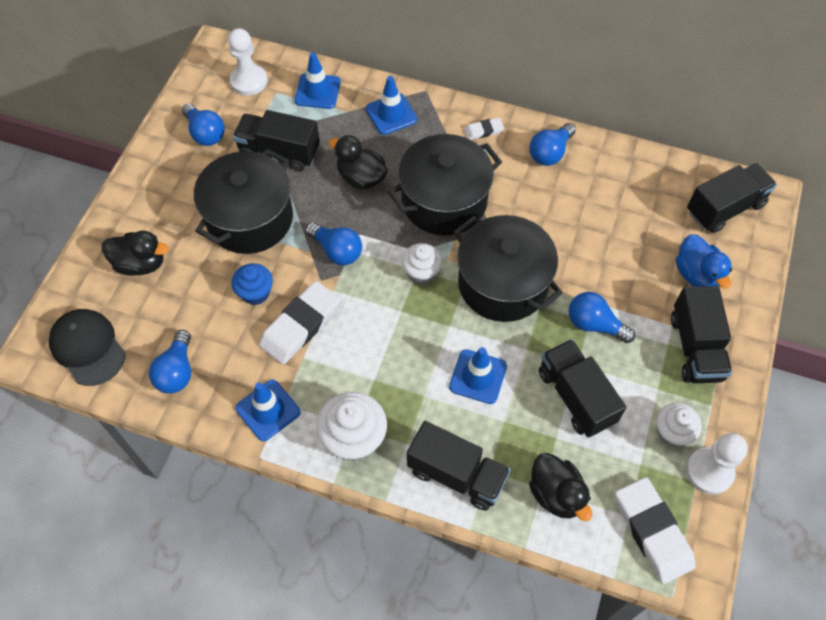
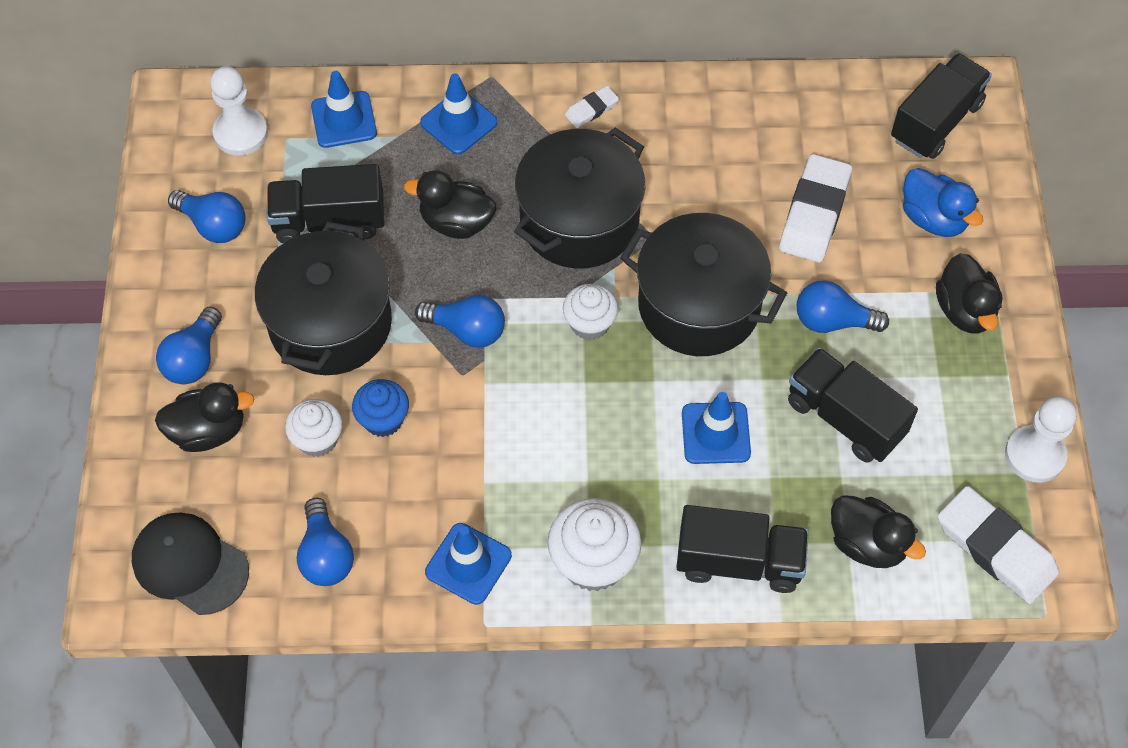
camera: 20 degrees left, 0 degrees up
white eraser [259,281,340,364] -> white eraser moved to [779,154,852,263]
blue light bulb [530,123,576,166] -> blue light bulb moved to [156,306,222,385]
white cupcake [657,403,702,447] -> white cupcake moved to [285,399,343,457]
black truck [671,286,732,384] -> black duck [936,253,1003,333]

